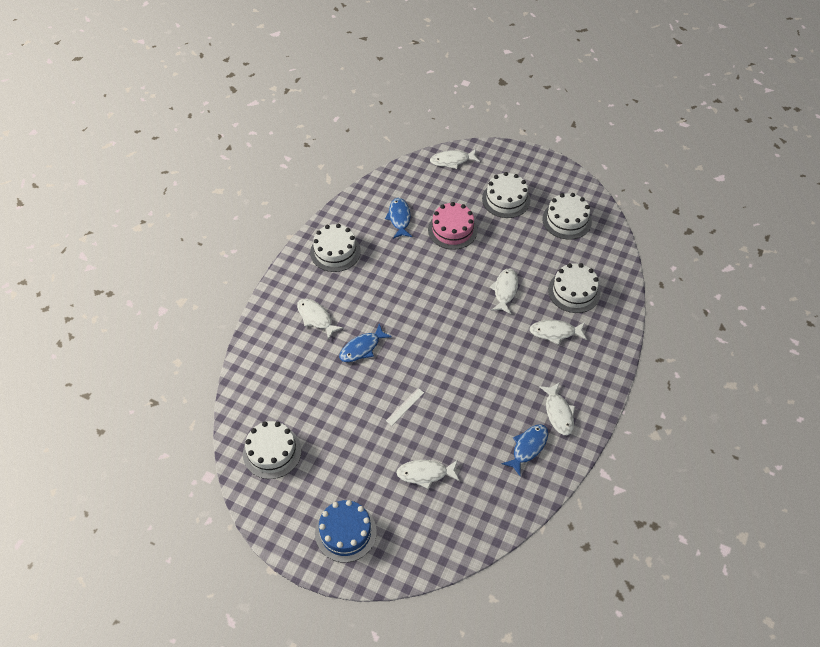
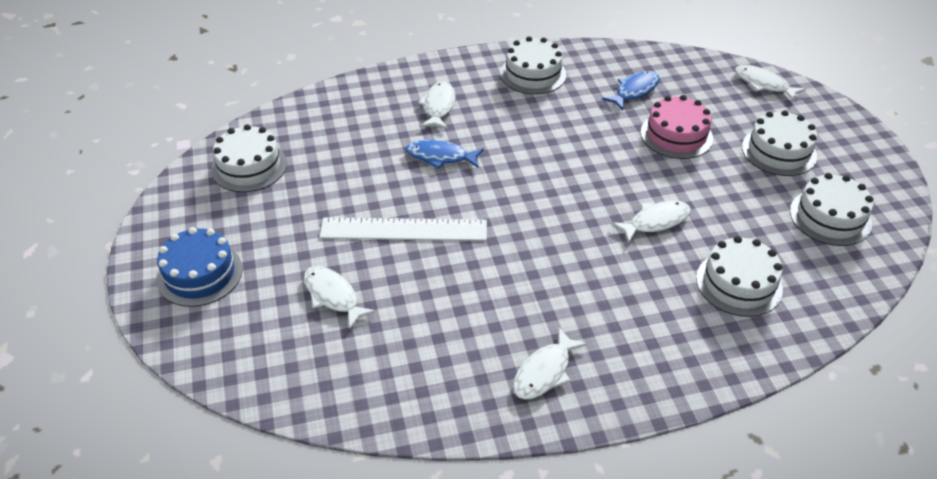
camera: 50 degrees right, 10 degrees down
white ruler [386,388,424,425] -> white ruler [320,217,487,241], size x2.37
blue fish [502,424,548,476] -> none
white fish [529,320,587,345] -> none

